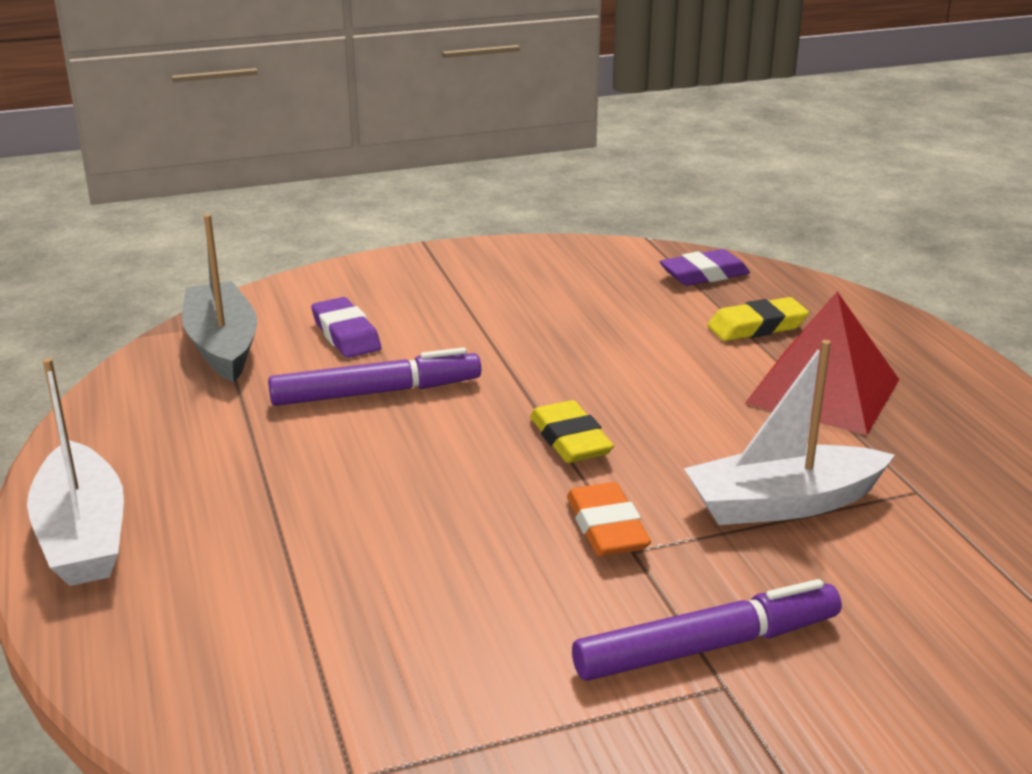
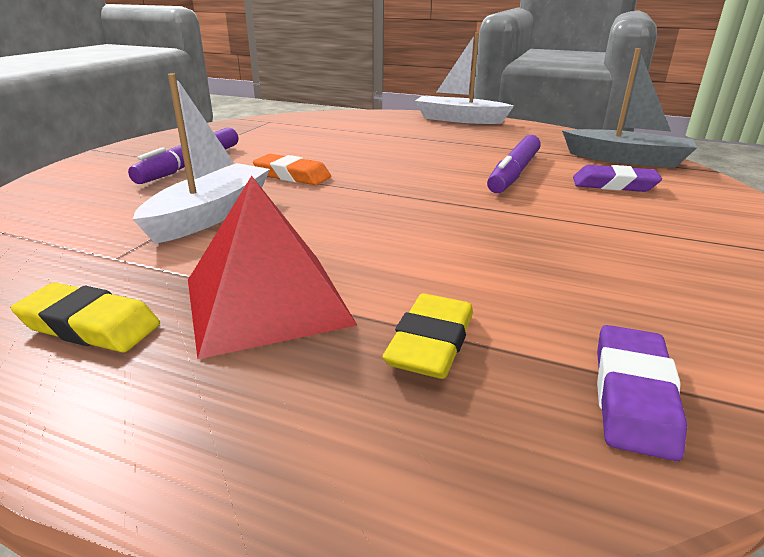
camera: 130 degrees right, 0 degrees up
yellow eraser [530,400,614,463] -> yellow eraser moved to [11,282,160,352]

